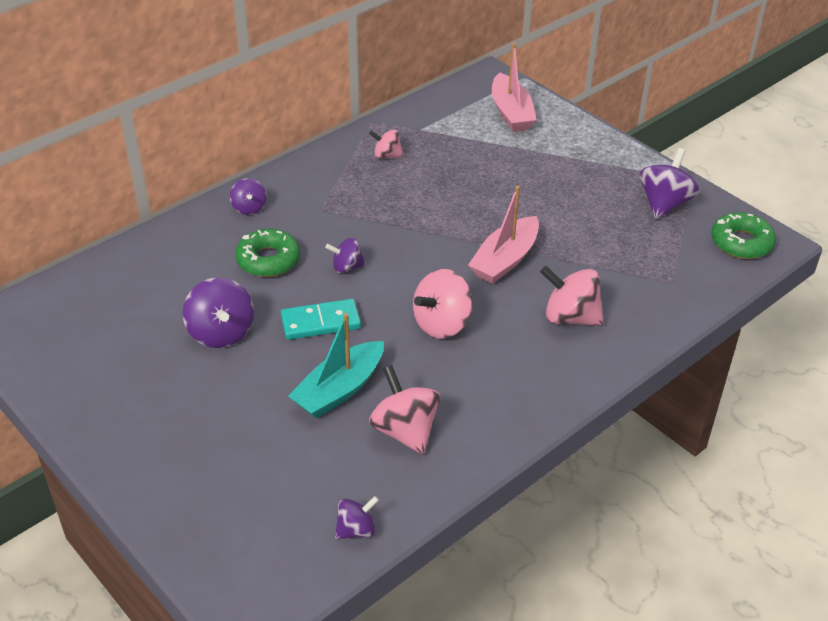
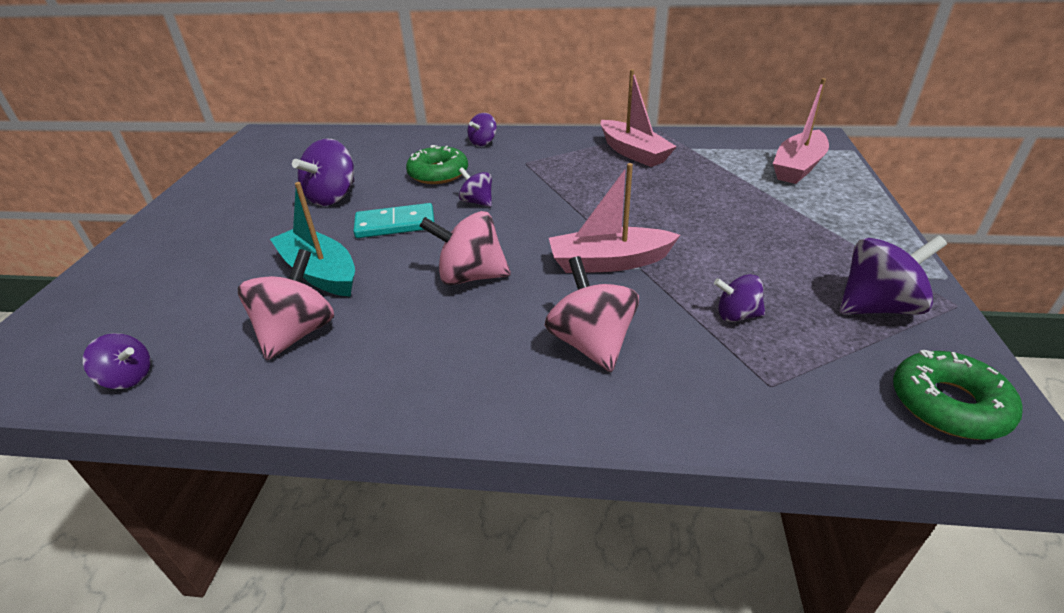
camera: 50 degrees right, 5 degrees down
turquoise domino [281,299,361,340] -> turquoise domino turned 45 degrees counterclockwise [353,203,435,238]
turquoise boat [288,313,384,418] -> turquoise boat turned 45 degrees clockwise [270,182,355,297]
pink spinning top [369,129,404,159] -> pink boat [601,69,677,167]
none -> purple spinning top [714,274,765,322]

